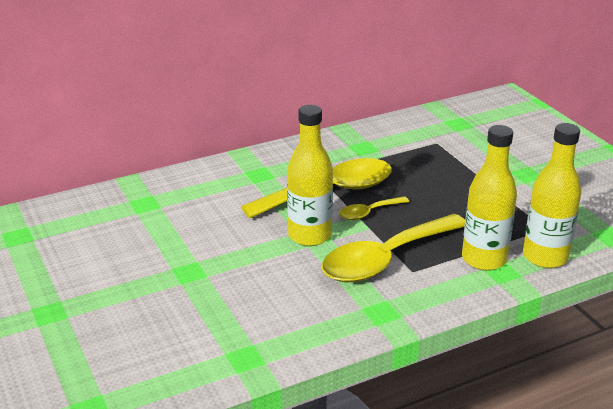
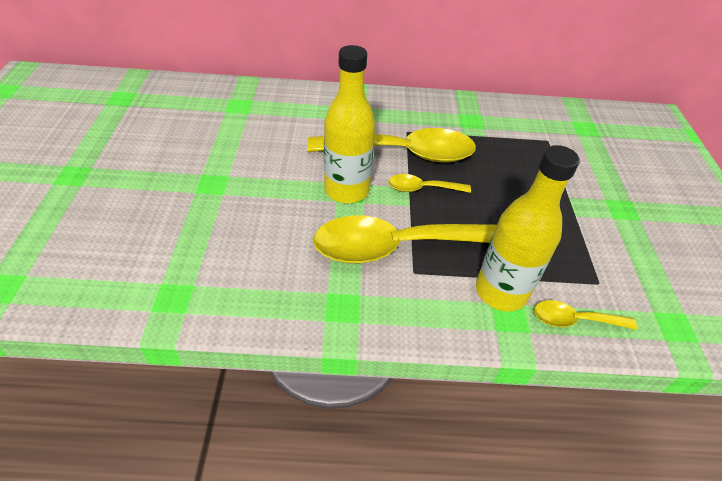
camera: 25 degrees right, 15 degrees up
yellow bottle [523,123,581,268] -> yellow spoon [534,300,637,330]

